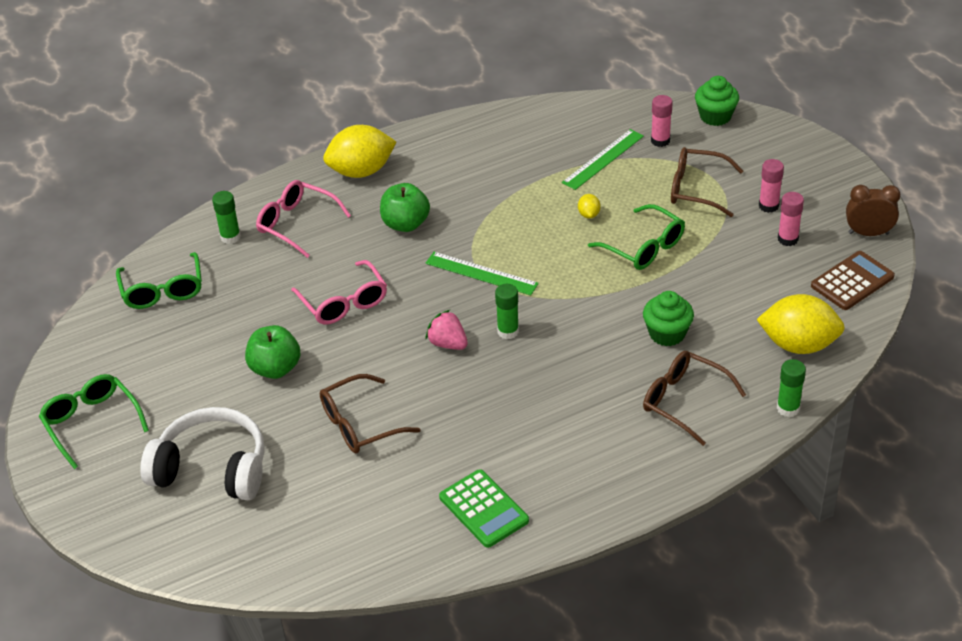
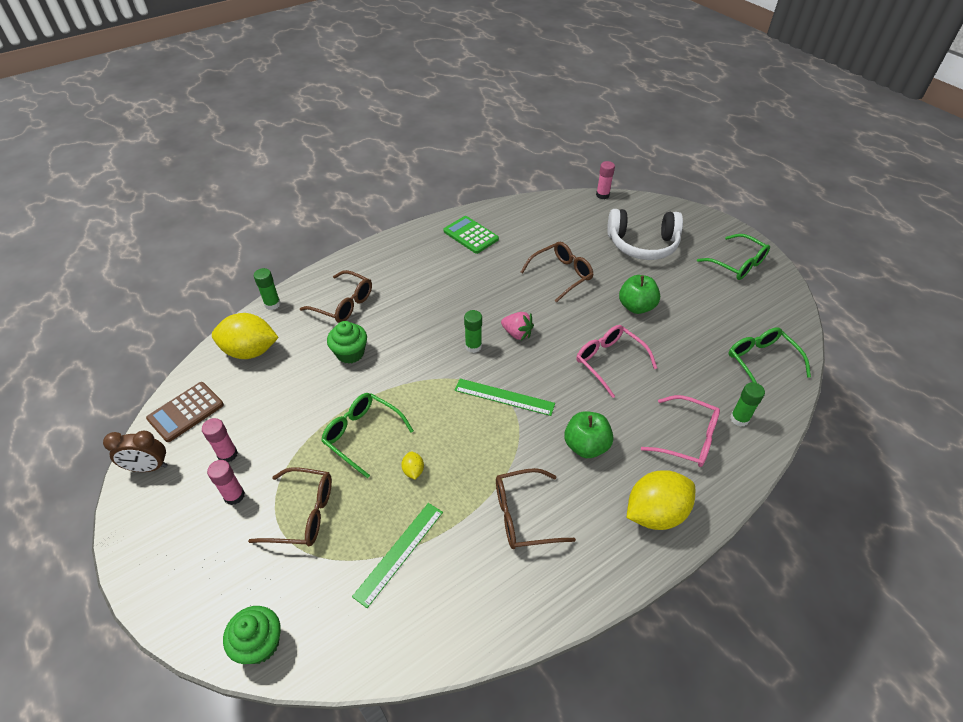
camera: 170 degrees right, 5 degrees up
pink glue stick [651,95,673,147] -> pink glue stick moved to [596,161,615,199]
none -> brown glasses [496,468,576,549]

